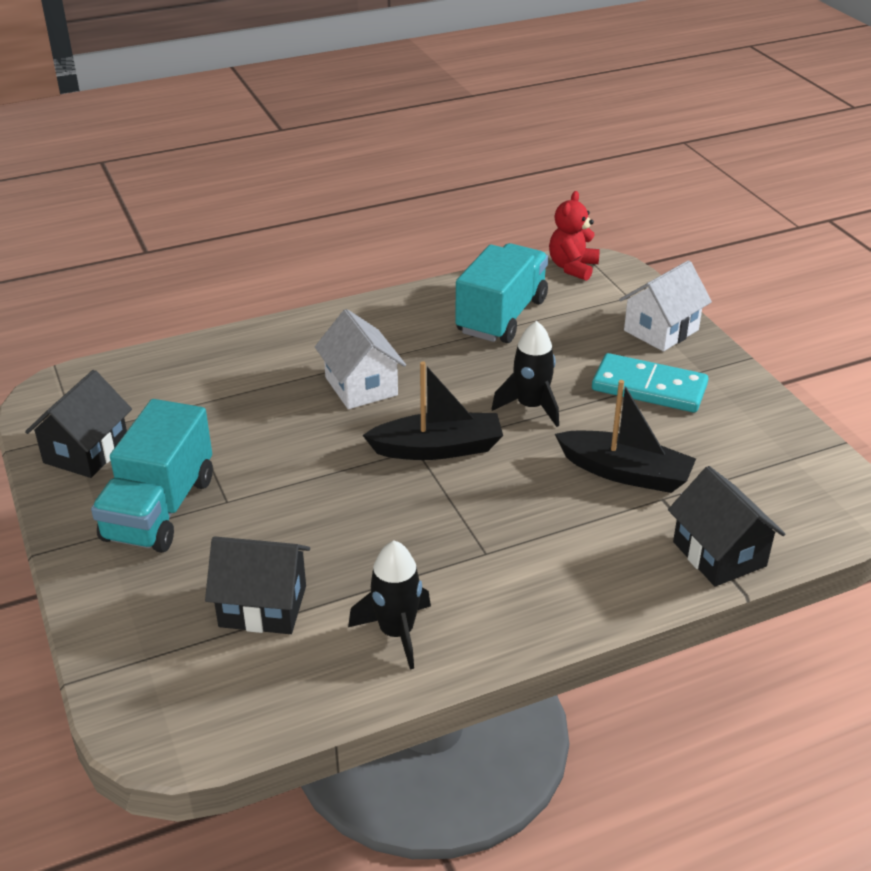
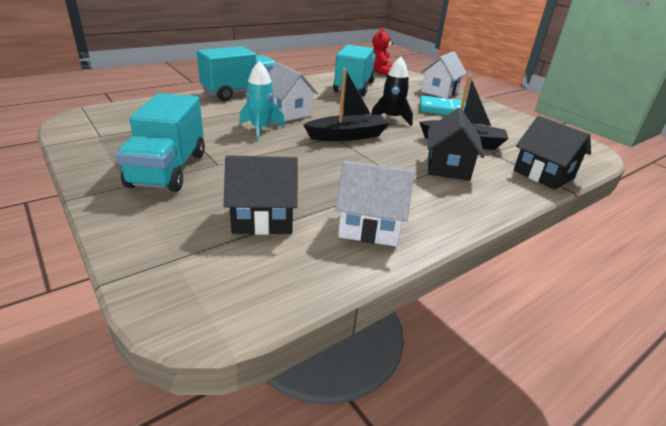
camera: 15 degrees left, 5 degrees down
black house [25,370,132,478] -> black house moved to [428,108,484,181]
black rocket [348,540,431,670] -> white house [335,161,414,247]
none -> turquoise truck [197,46,276,101]
none -> turquoise rocket [239,61,285,141]

